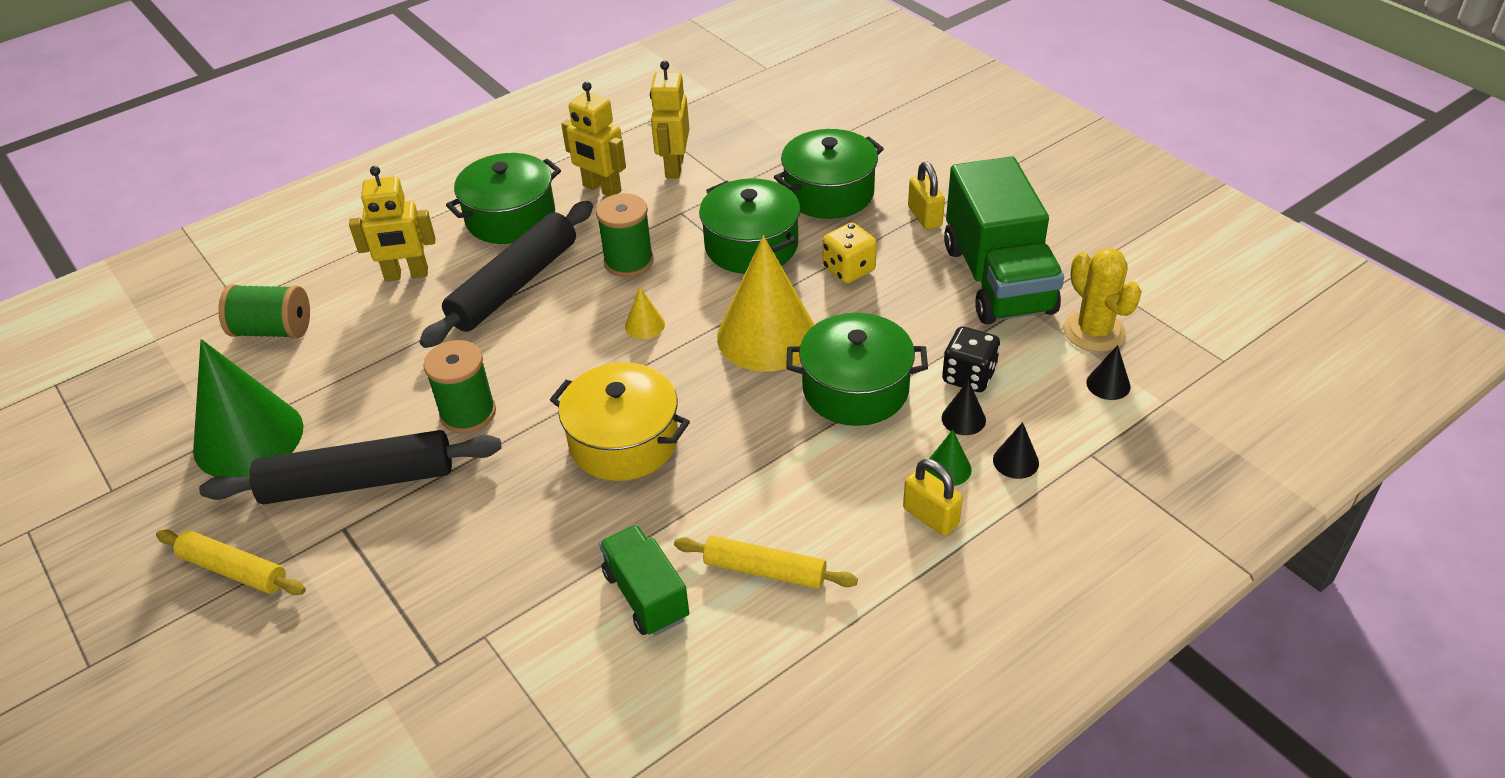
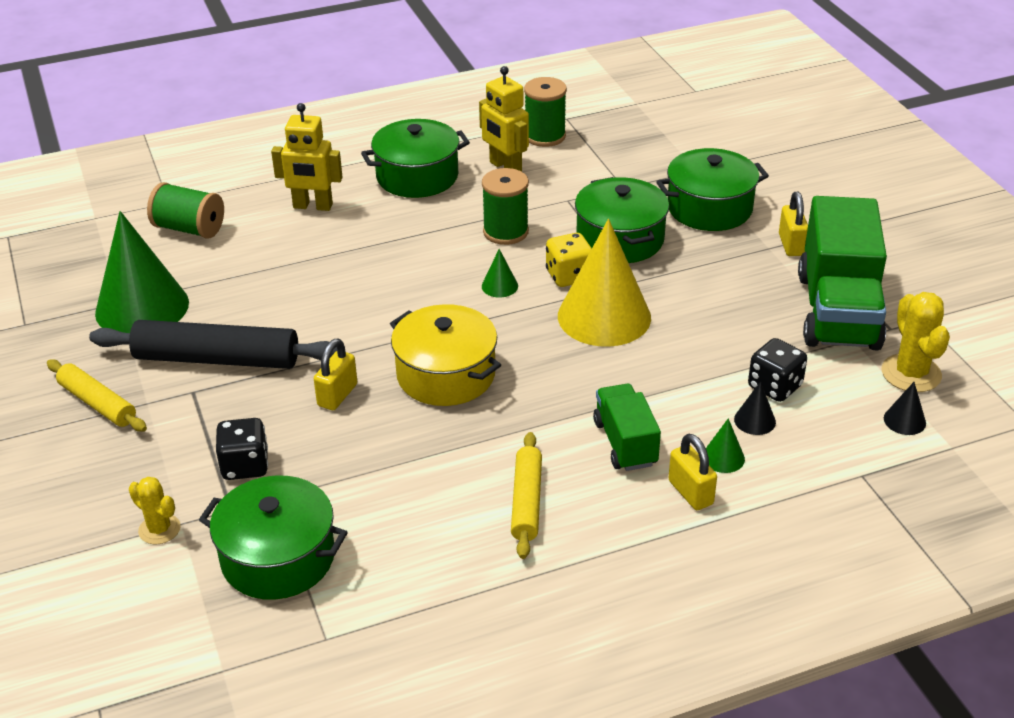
camera: 15 degrees right, 5 degrees down
black rolling pin [419,201,593,348] -> none
green spool [424,340,496,433] -> green spool moved to [524,77,567,147]
green truck [599,525,689,636] -> green truck moved to [593,384,661,471]
yellow cone [625,287,665,339] -> green cone [482,249,518,298]
yellow robot [650,61,689,178] -> none
yellow rolling pin [674,536,858,589] -> yellow rolling pin turned 60 degrees clockwise [511,432,542,559]
green pot [786,313,928,426] -> green pot moved to [199,476,348,600]
yellow dice [823,223,877,283] -> yellow dice moved to [546,233,592,287]
black cone [993,422,1039,479] -> none
none -> yellow cactus [129,477,181,544]
none -> black dice [216,418,268,480]
none -> yellow padlock [314,339,357,410]

